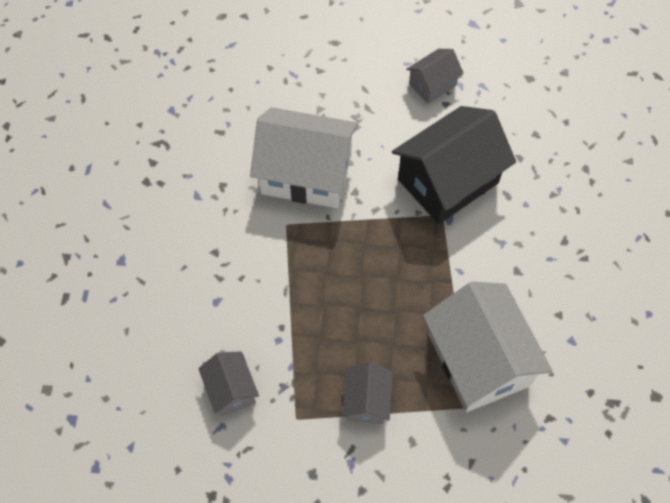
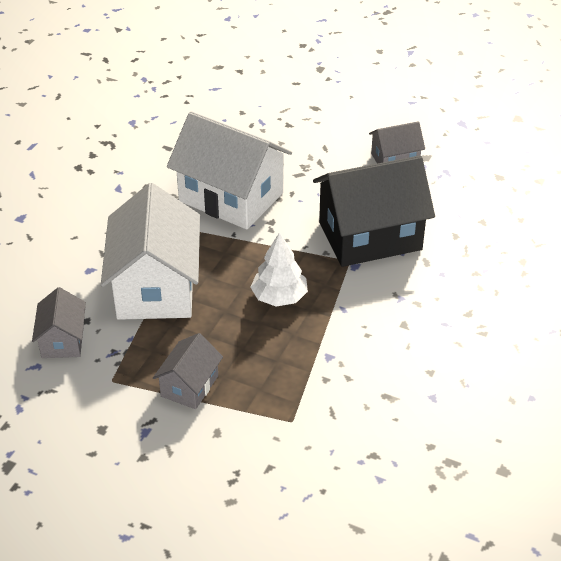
camera: 20 degrees right, 20 degrees down
white house [423,282,552,412] -> white house moved to [101,183,200,320]
none -> white tree [251,232,308,307]

